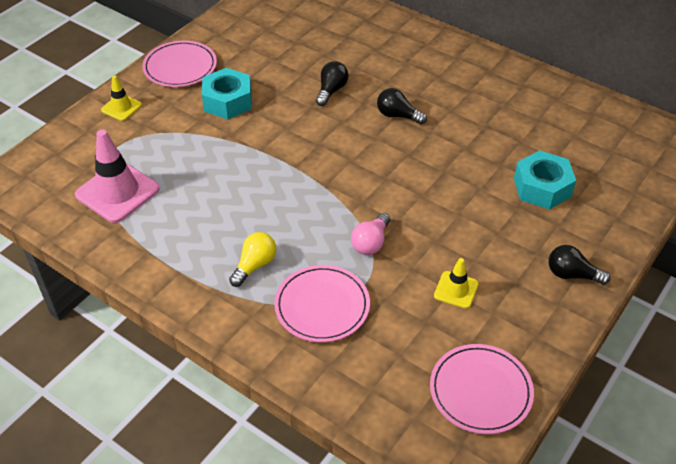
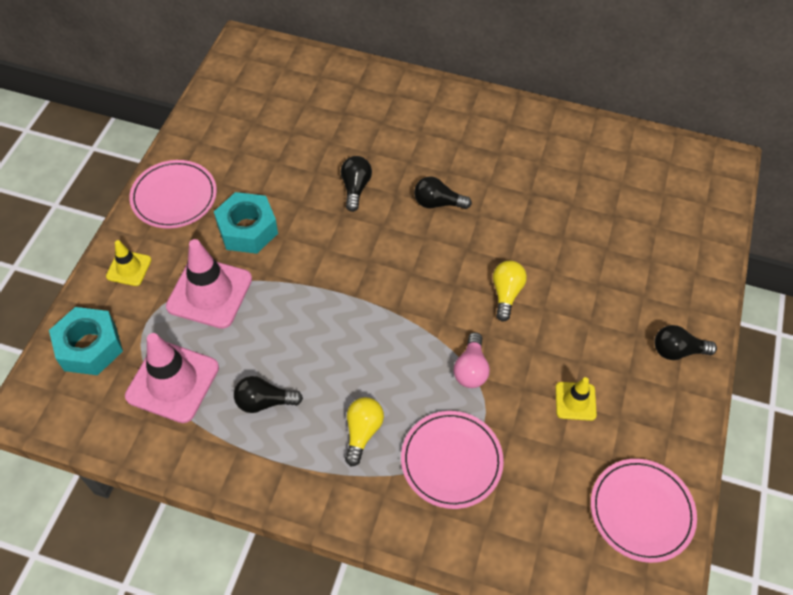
camera: 20 degrees left, 10 degrees up
turquoise nut [514,150,576,210] -> turquoise nut moved to [49,307,123,375]
none -> pink traffic cone [166,239,252,329]
none -> black light bulb [234,376,303,413]
none -> yellow light bulb [493,261,527,322]

